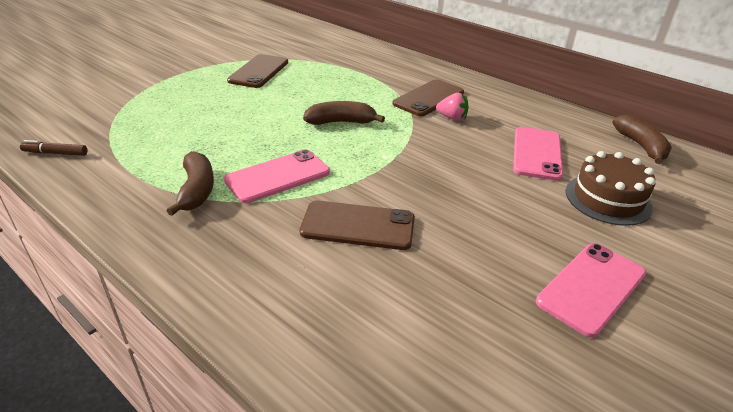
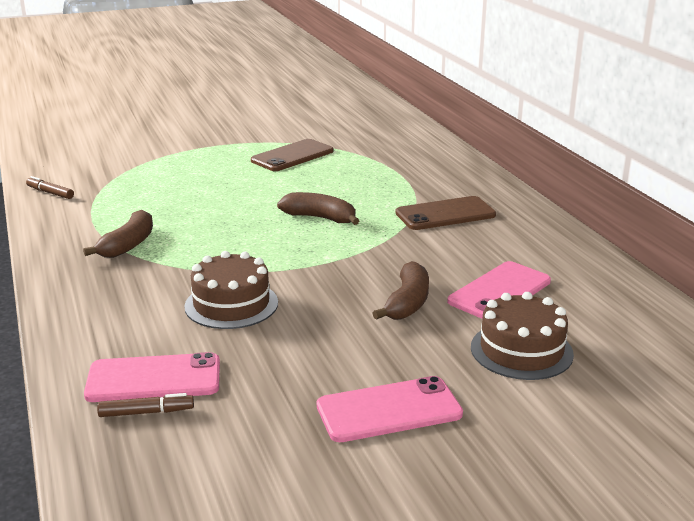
camera: 30 degrees right, 10 degrees down
pink phone [224,149,330,203] -> pink phone moved to [84,352,220,402]
brown phone [300,200,415,250] -> brown cake [184,251,278,329]
pink strawberry [436,93,469,121] -> none
brown banana [612,115,672,164] -> brown banana moved to [372,261,429,320]
none -> brown marker [97,393,194,417]

